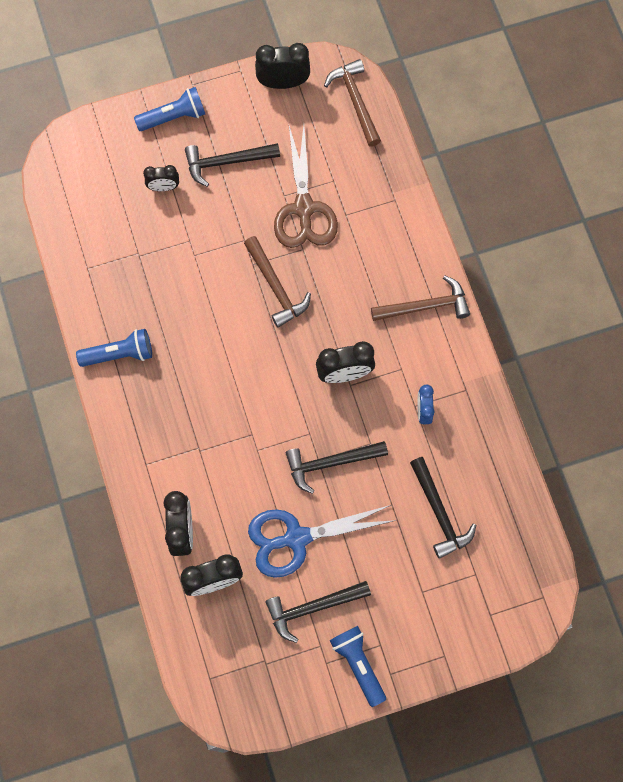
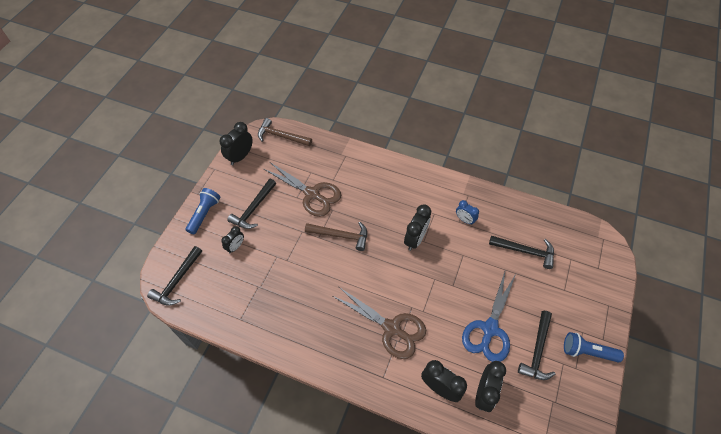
camera: 50 degrees left, 15 degrees down
blue flashlight [76,329,152,367] -> none
black hammer [286,441,388,494] -> black hammer moved to [147,246,202,306]
brown hammer [371,276,470,321] -> none
none -> brown scissors [333,287,426,359]

